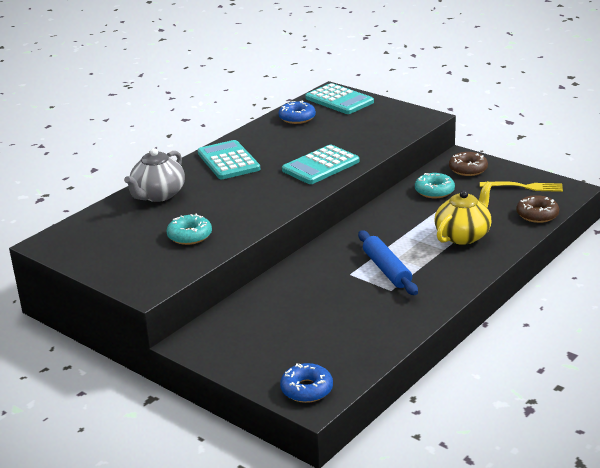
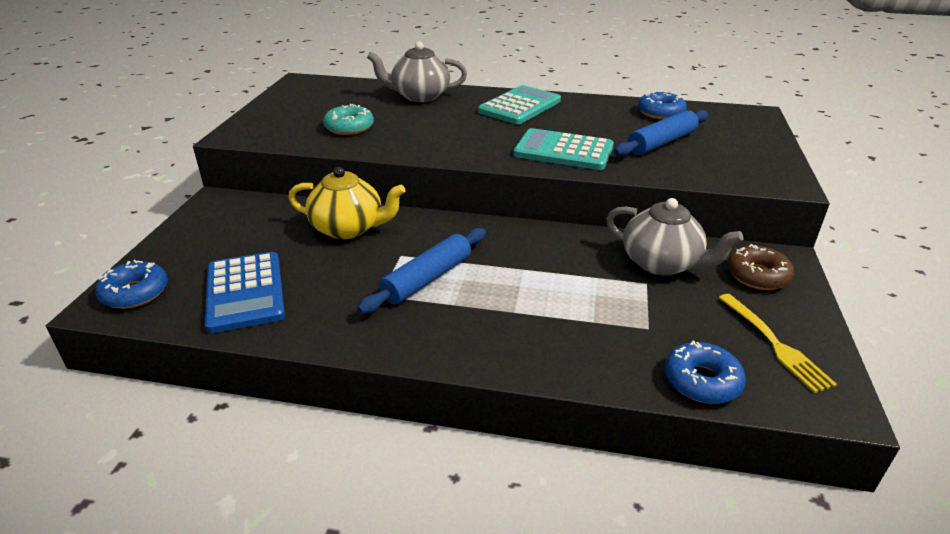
camera: 60 degrees right, 5 degrees up
turquoise calculator [305,83,374,114] -> none
turquoise donut [415,173,455,198] -> grey teapot [606,198,743,276]
yellow teapot [434,181,492,245] -> yellow teapot moved to [288,167,406,239]
brown donut [516,195,559,223] -> blue donut [665,341,746,404]
none -> blue calculator [205,252,285,333]
none -> blue rolling pin [614,110,708,157]

